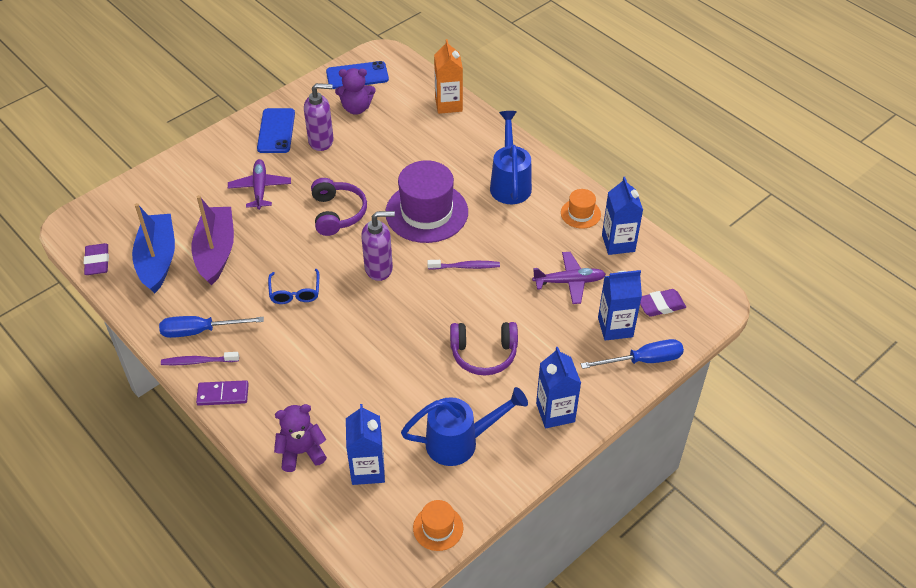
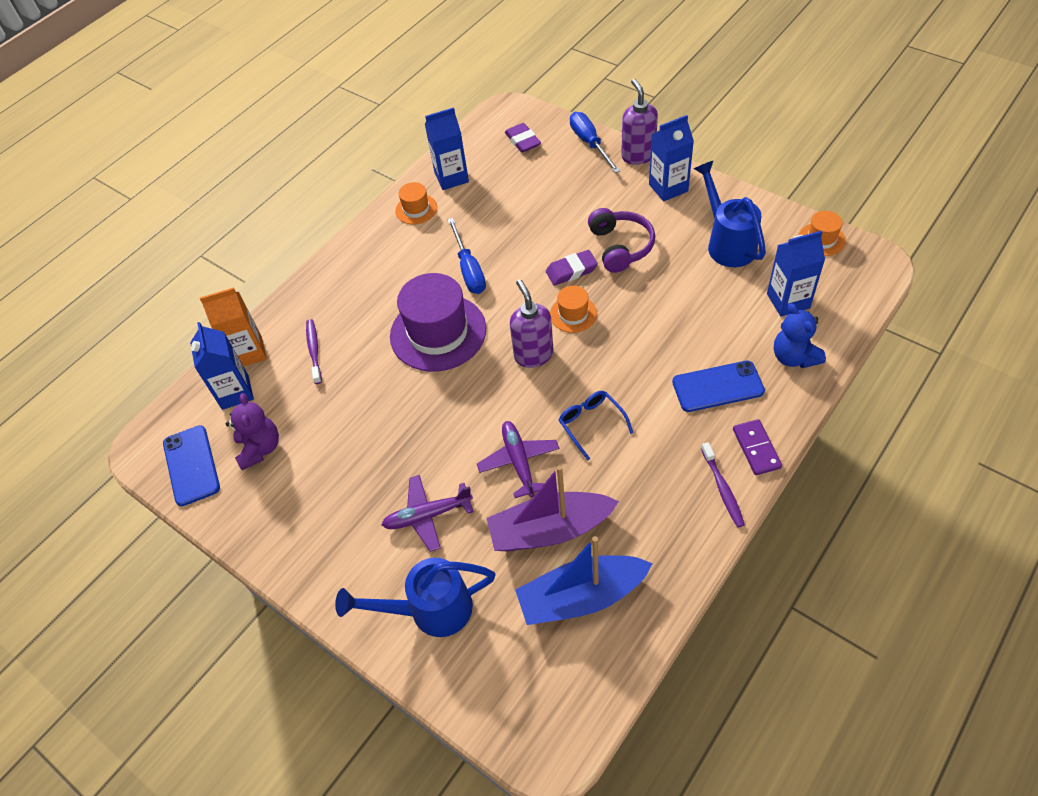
camera: 95 degrees left, 5 degrees up
purple eraser [84,243,109,275] -> purple eraser moved to [546,250,598,286]
blue screwdriver [159,316,264,338] -> blue screwdriver moved to [448,218,486,294]
blue phone [257,108,295,153] -> blue phone moved to [672,361,765,412]
blue glasses [268,269,319,304] -> blue glasses turned 105 degrees counterclockwise [559,391,633,460]
purple teddy bear [274,404,327,472] -> blue teddy bear [774,303,826,368]
purple soap dispenser [304,83,334,151] -> purple soap dispenser moved to [621,79,658,165]
purple headphones [311,178,367,236] -> none
purple toothbrush [427,260,500,270] -> purple toothbrush moved to [306,319,322,384]
blue watering can [490,111,532,204] -> blue watering can moved to [335,558,495,637]
purple plane [532,252,606,304] -> purple plane moved to [477,421,559,498]
blue carton [598,270,642,341] -> blue carton moved to [190,322,254,410]
none -> orange hat [550,286,597,333]

